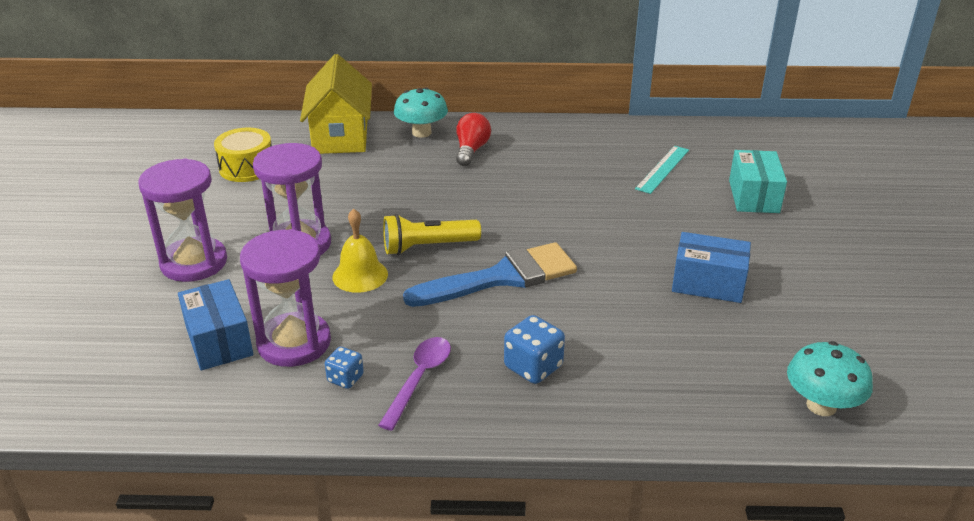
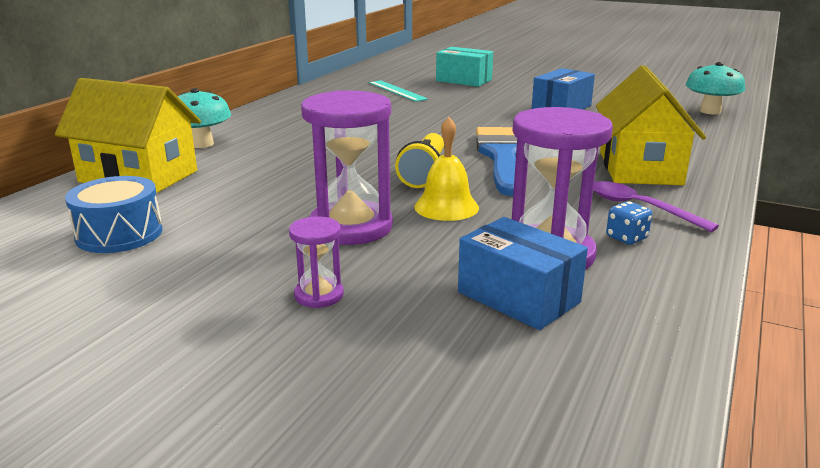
camera: 65 degrees left, 10 degrees down
purple hourglass [138,159,227,282] -> purple hourglass [289,216,344,308], size x0.49
blue box [178,279,253,370] -> blue box turned 45 degrees clockwise [458,217,588,330]
yellow drum [214,128,272,182] -> blue drum [65,176,163,253]
red light bulb [456,113,491,166] -> none
blue dice [504,315,565,384] -> yellow house [596,65,706,185]

